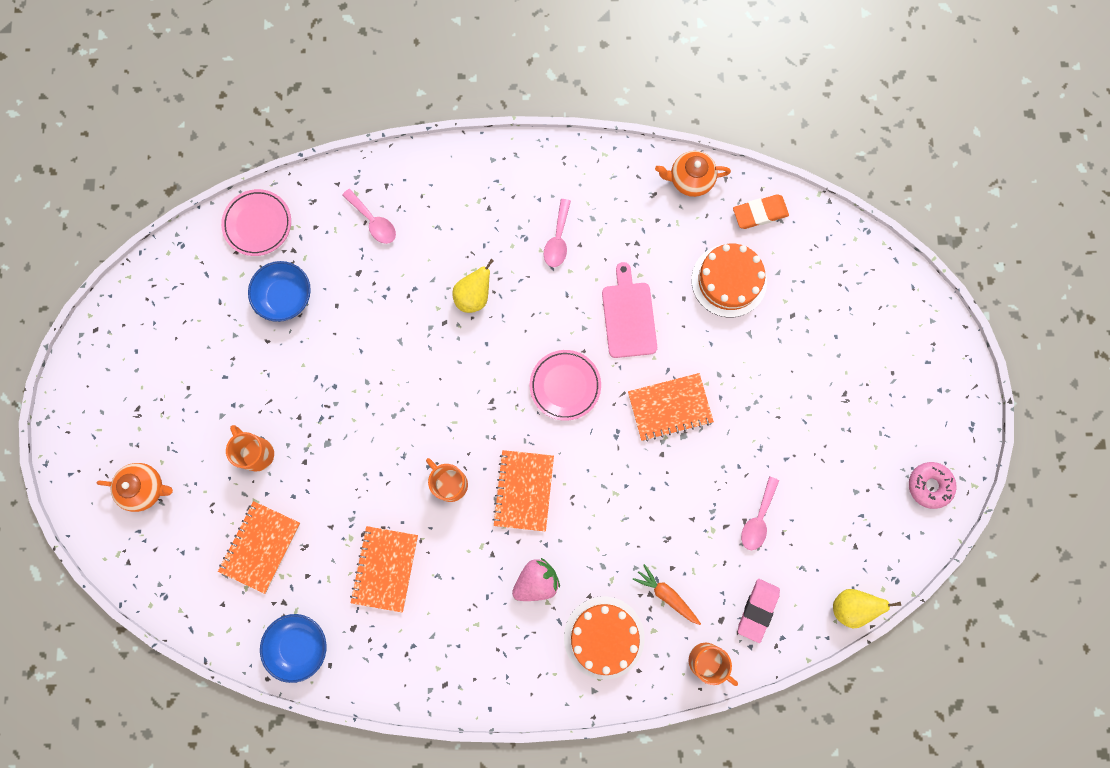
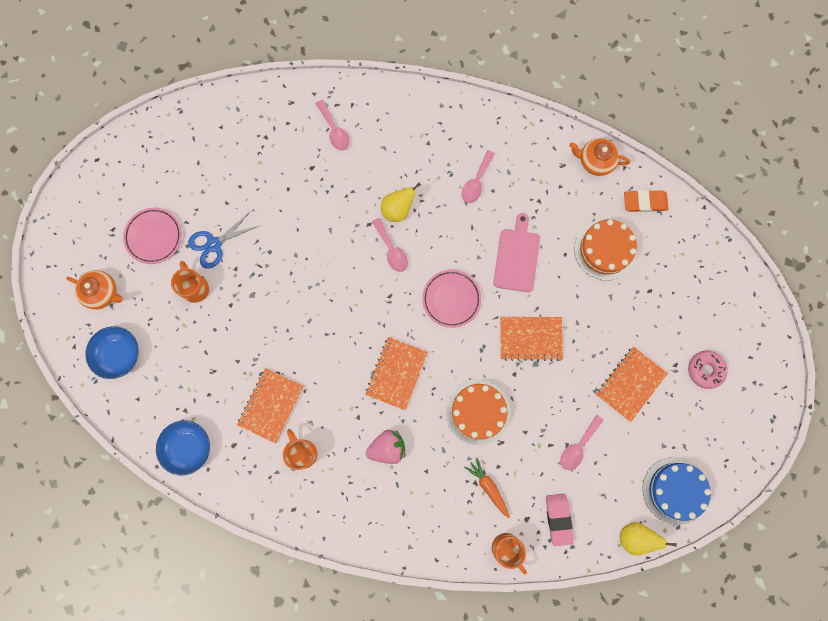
camera: 15 degrees right, 0 degrees up
orange notebook [218,501,300,594] -> orange notebook moved to [596,347,668,422]
pink plate [221,189,291,256] -> pink plate moved to [123,208,182,264]
blue bowl [248,261,311,322] -> blue bowl moved to [85,326,139,379]
orange mug [426,458,468,502] -> orange mug moved to [283,429,317,470]
orange cake [564,596,645,680] -> orange cake moved to [446,380,511,445]
pink eraser [738,579,780,643] -> pink eraser turned 45 degrees counterclockwise [546,494,573,546]
pink donut [909,462,956,509] -> pink donut moved to [688,351,727,389]
none -> blue scissors [188,211,260,269]
none -> pink spoon [372,218,408,272]
none -> blue cake [643,457,711,525]

